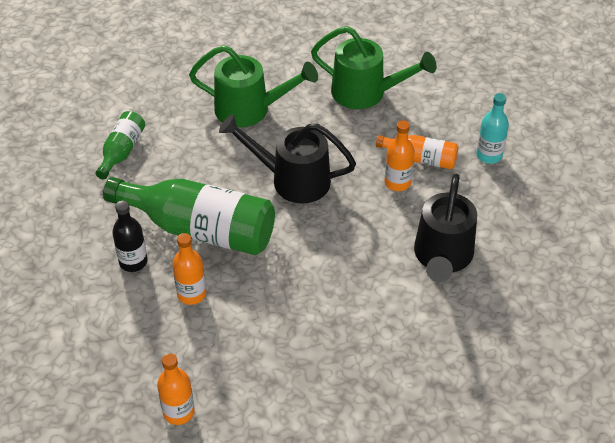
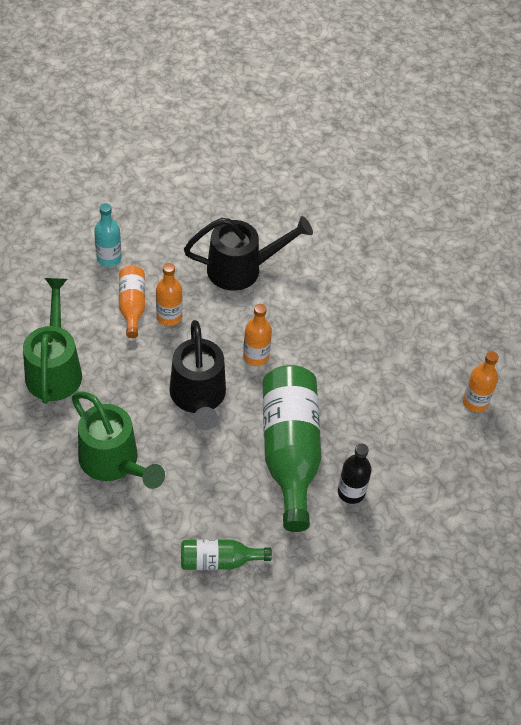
camera: 115 degrees left, 5 degrees up
orange bottle [172,233,206,305] -> orange bottle moved to [243,304,272,366]
green watering can [189,45,318,127] -> green watering can turned 150 degrees clockwise [72,392,165,489]

